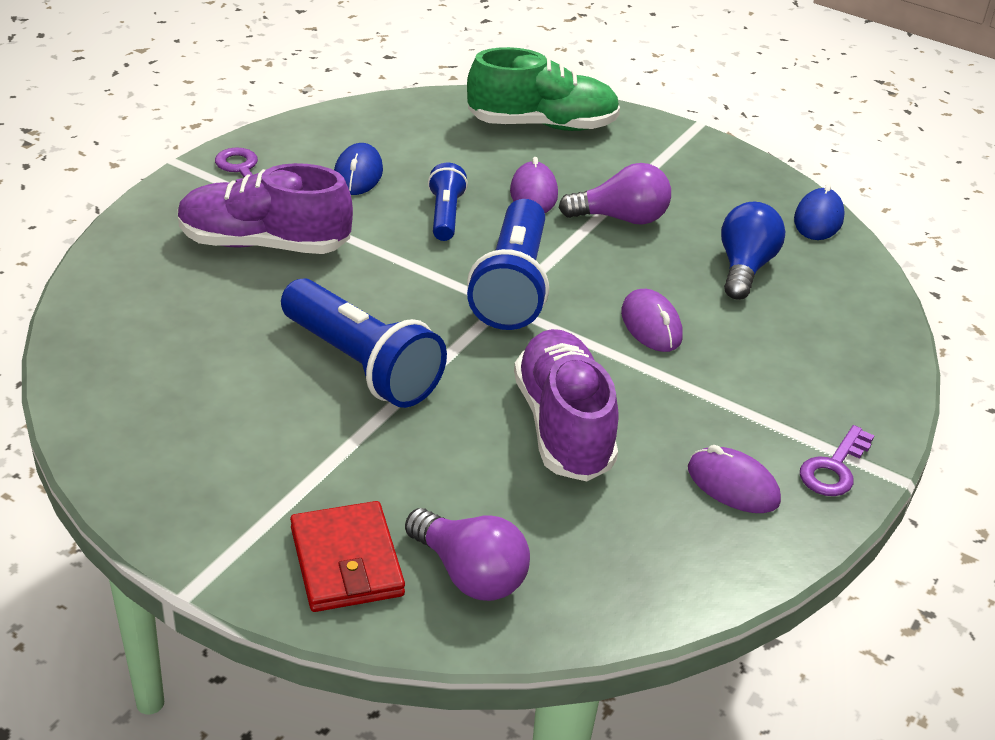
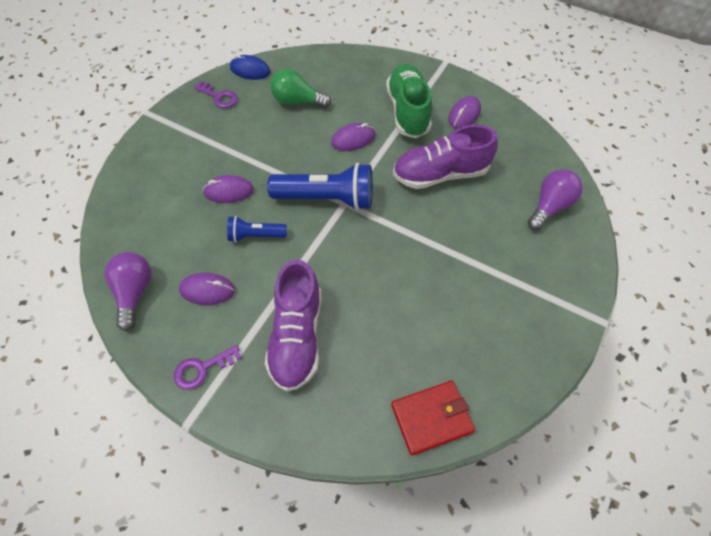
camera: 90 degrees left, 20 degrees up
blue flashlight [281,278,447,408] -> none
red wallet [290,501,405,612] -> red wallet moved to [391,381,475,456]
blue mouse [334,143,383,195] -> purple mouse [179,273,235,305]
green shoe [467,47,620,131] -> green shoe moved to [386,64,432,138]
purple light bulb [559,163,671,225] -> purple light bulb moved to [105,252,151,331]
blue light bulb [721,202,785,300] -> green light bulb [270,69,331,108]
purple key [800,425,875,496] -> purple key moved to [194,81,238,108]

